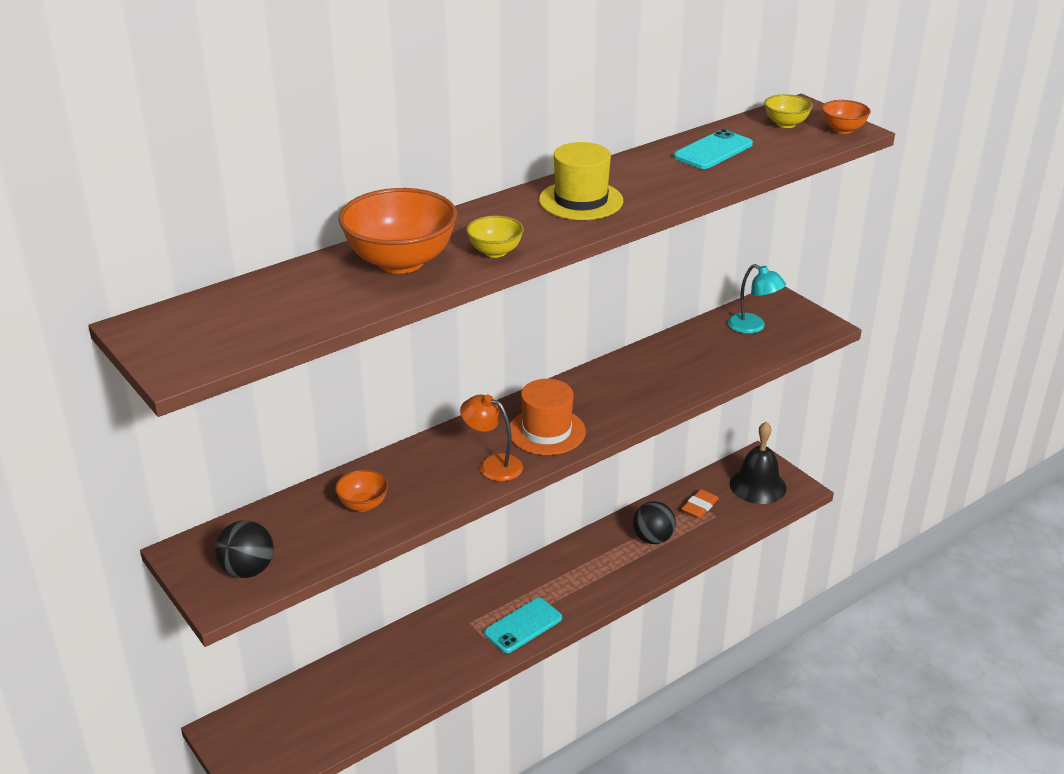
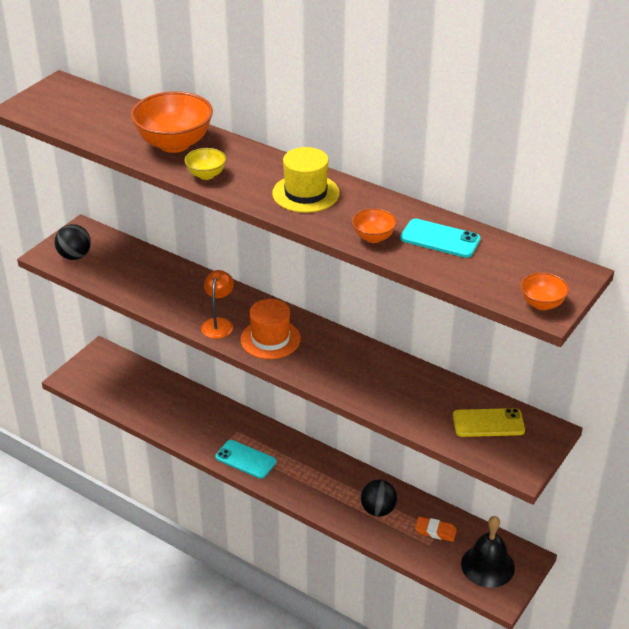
camera: 70 degrees right, 5 degrees up
orange bowl [335,470,389,512] -> orange bowl moved to [352,208,397,243]
turquoise lamp [728,264,786,334] -> yellow phone [453,408,525,437]
yellow bowl [764,94,813,128] -> none

